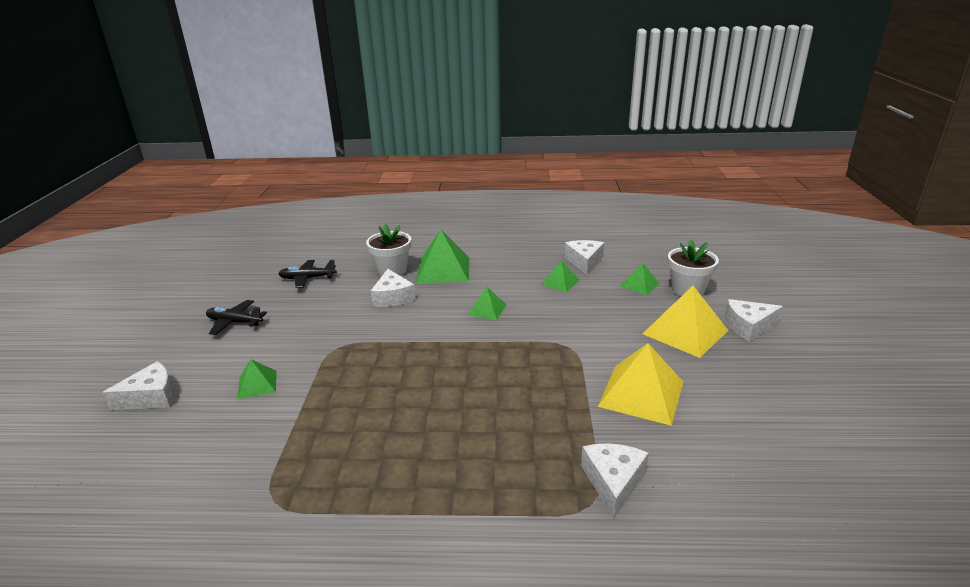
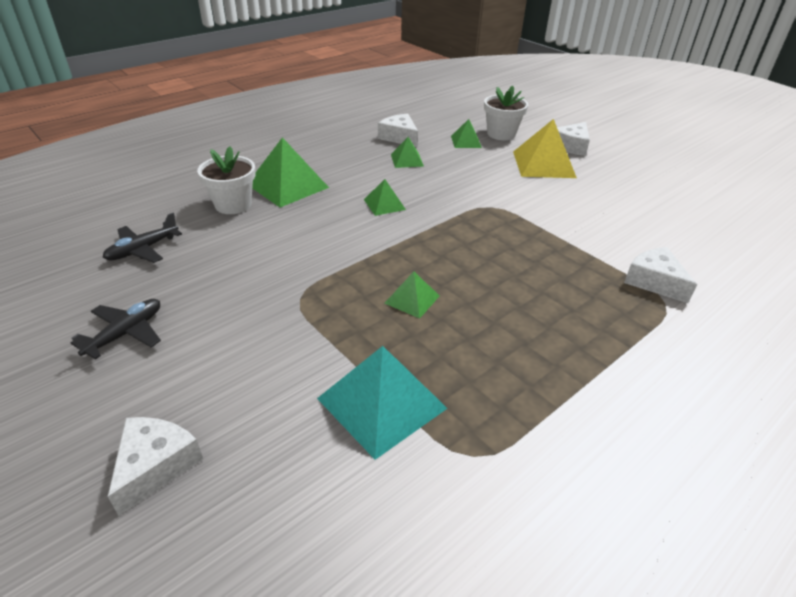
camera: 45 degrees left, 10 degrees up
black plane [206,300,267,335] -> black plane turned 150 degrees clockwise [71,299,161,360]
green pyramid [237,359,277,399] -> green pyramid moved to [384,272,440,319]
white cheese [371,269,416,307] -> none
yellow pyramid [598,343,683,426] -> none
none -> turquoise pyramid [317,346,448,460]

